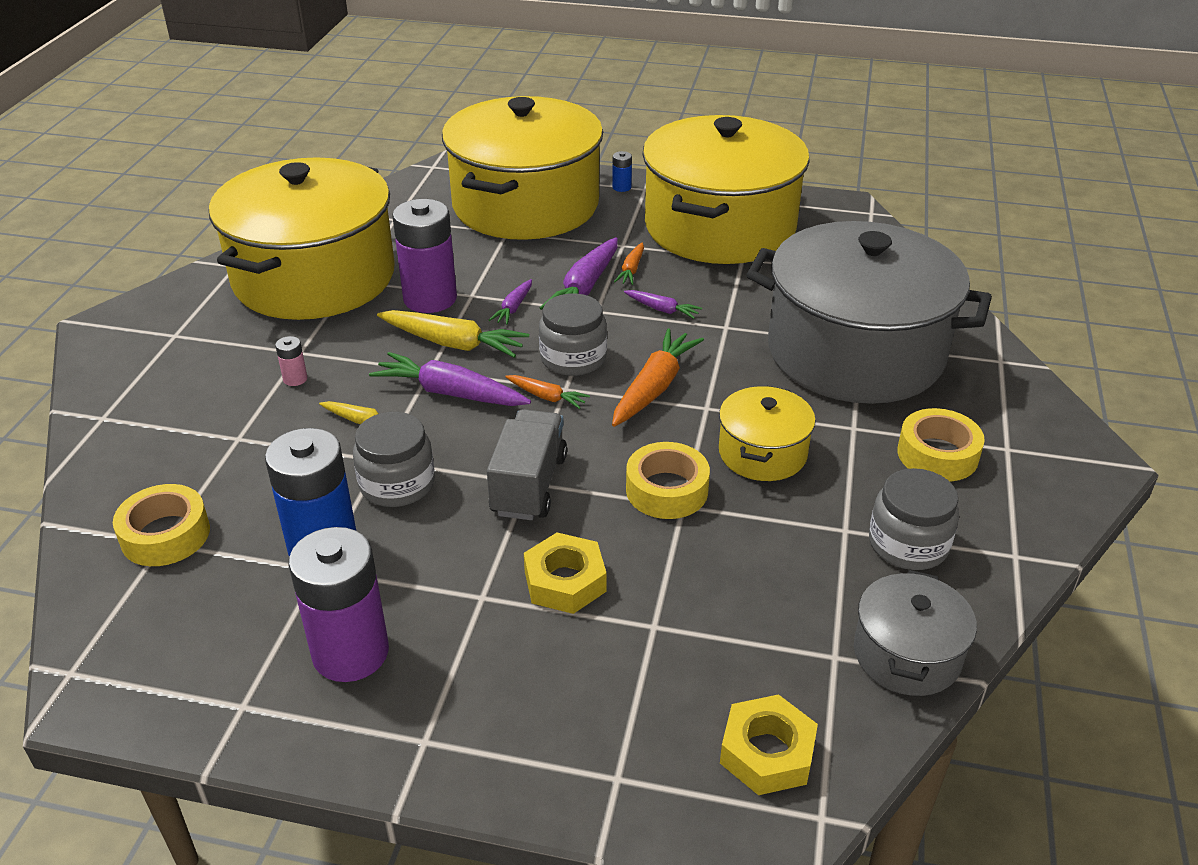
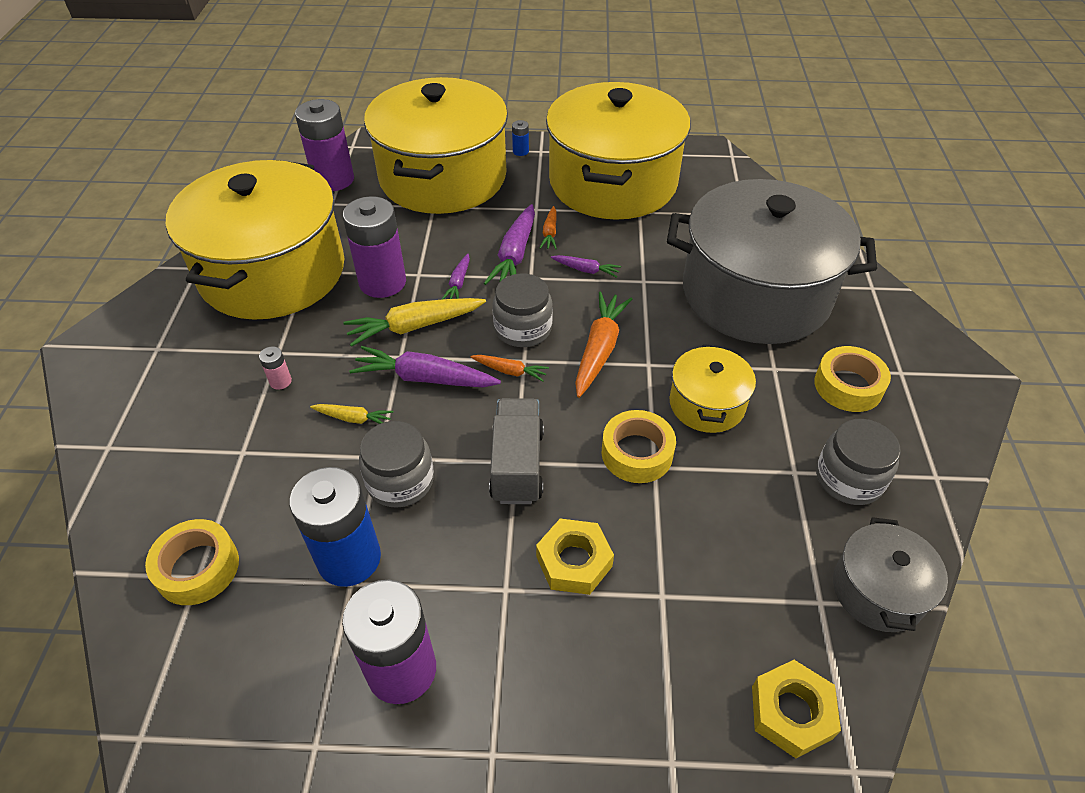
camera: 10 degrees left, 10 degrees up
yellow carrot [377,310,529,358] -> yellow carrot turned 150 degrees clockwise [343,298,486,347]
none -> purple battery [295,99,354,191]

